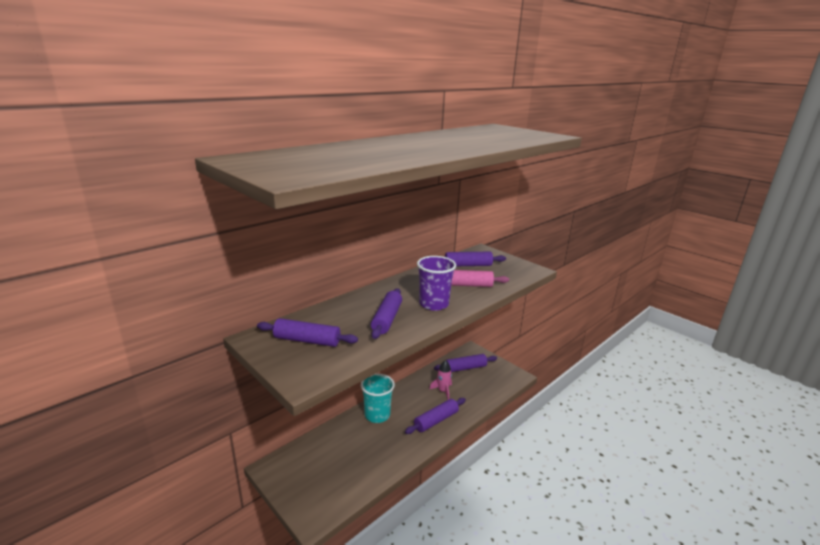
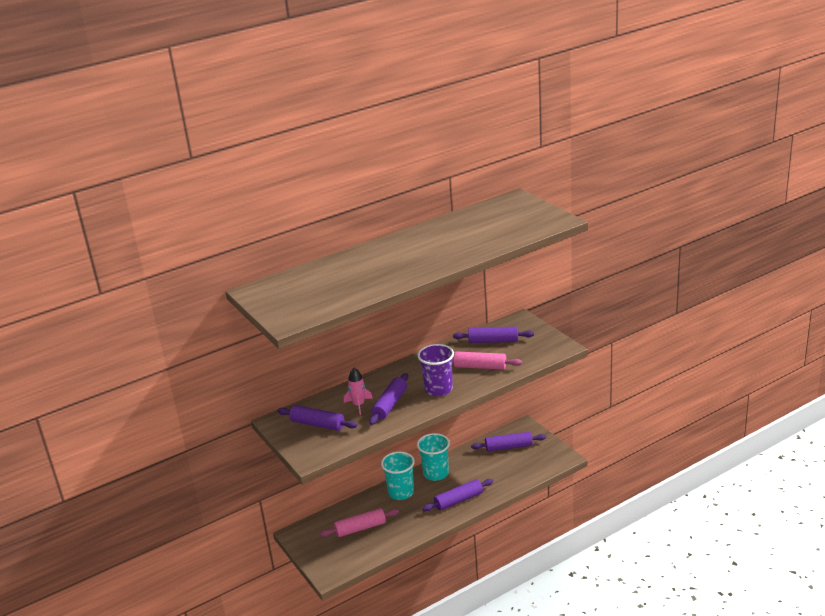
camera: 15 degrees right, 5 degrees up
pink rocket [429,360,452,400] -> pink rocket moved to [344,368,373,415]
none -> pink rolling pin [320,508,399,537]
none -> turquoise cup [417,433,450,481]

